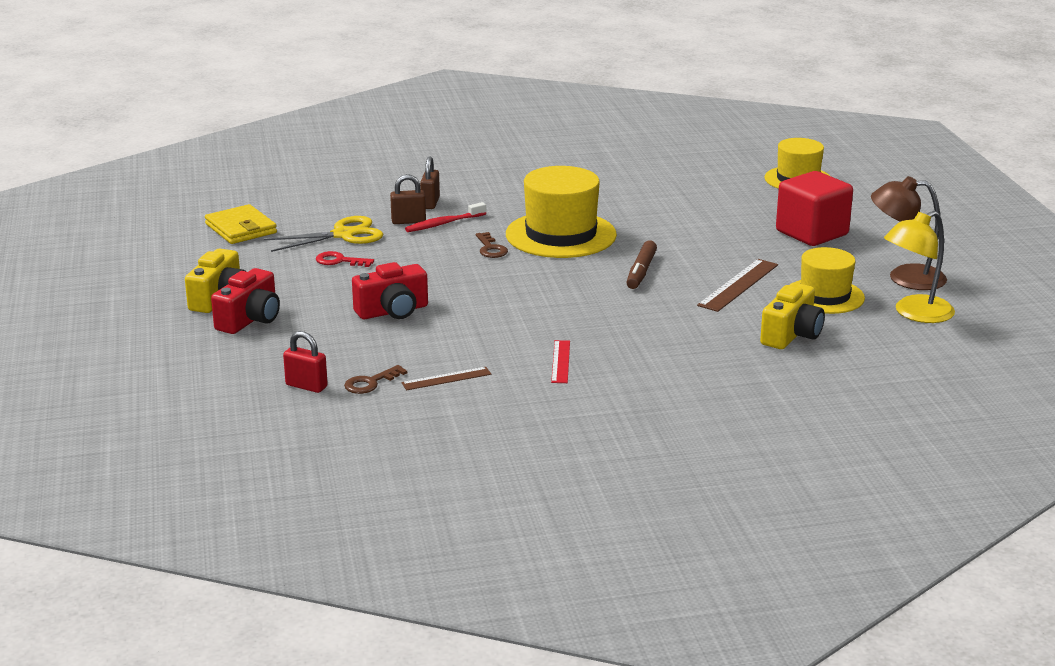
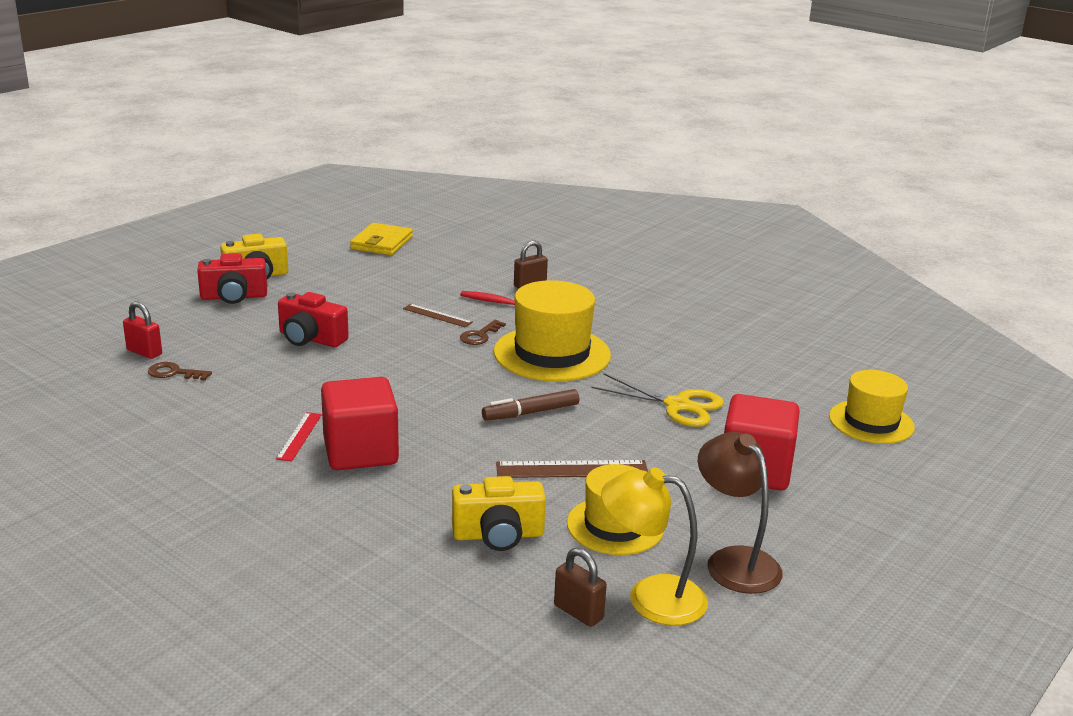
camera: 50 degrees right, 0 degrees up
yellow scissors [264,216,383,252] -> yellow scissors moved to [592,374,724,427]
red padlock [283,331,328,393] -> red padlock turned 45 degrees counterclockwise [123,301,162,359]
red key [316,251,374,267] -> none
brown padlock [390,174,426,224] -> brown padlock moved to [554,548,607,627]
brown ruler [401,367,491,390] -> brown ruler moved to [403,304,473,328]
red ruler [551,340,570,383] -> red ruler turned 45 degrees counterclockwise [276,412,322,461]
none -> red cube [321,377,399,470]

